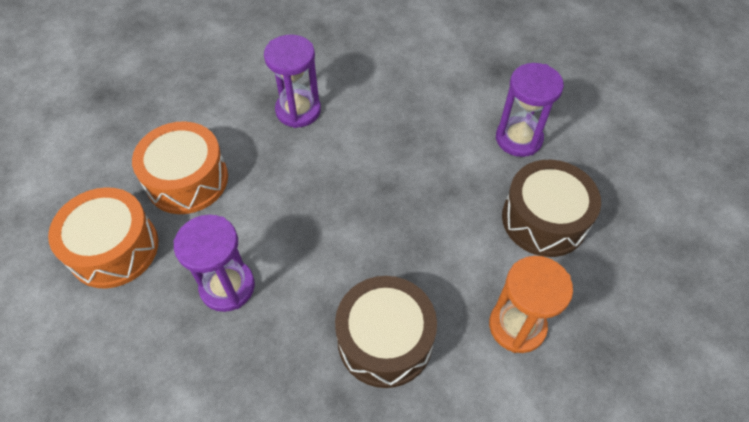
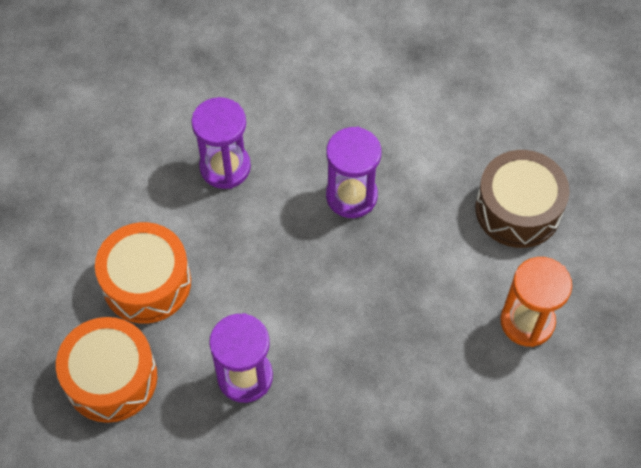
camera: 20 degrees left, 5 degrees up
brown drum [335,276,437,388] -> none
purple hourglass [496,63,564,157] -> purple hourglass moved to [326,127,381,218]

